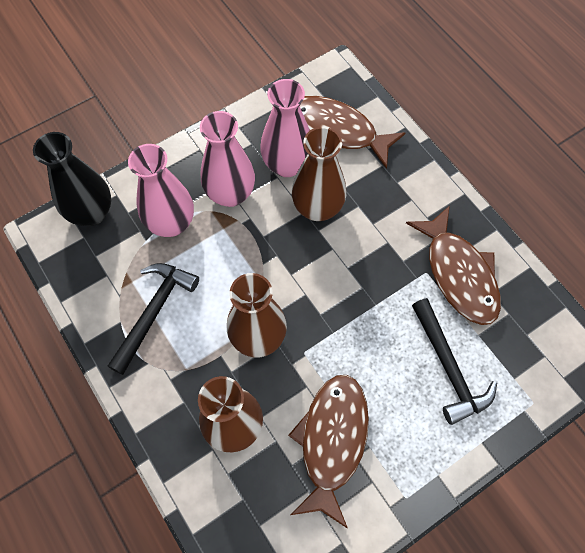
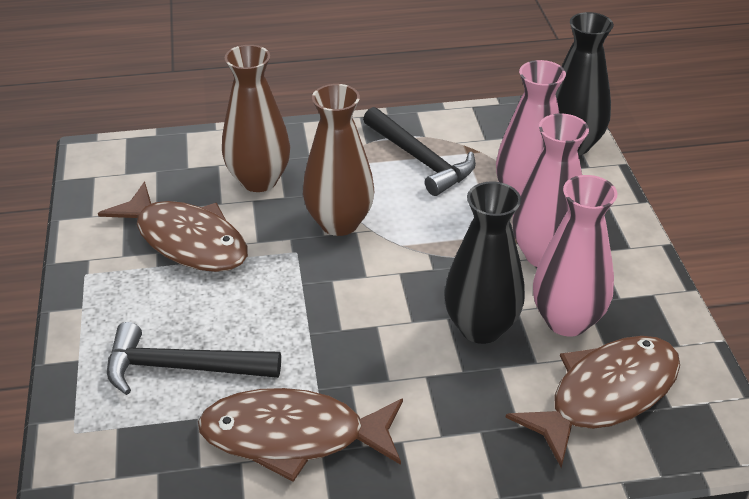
camera: 115 degrees right, 25 degrees down
brown vase [292,127,346,221] -> black vase [444,182,525,344]

